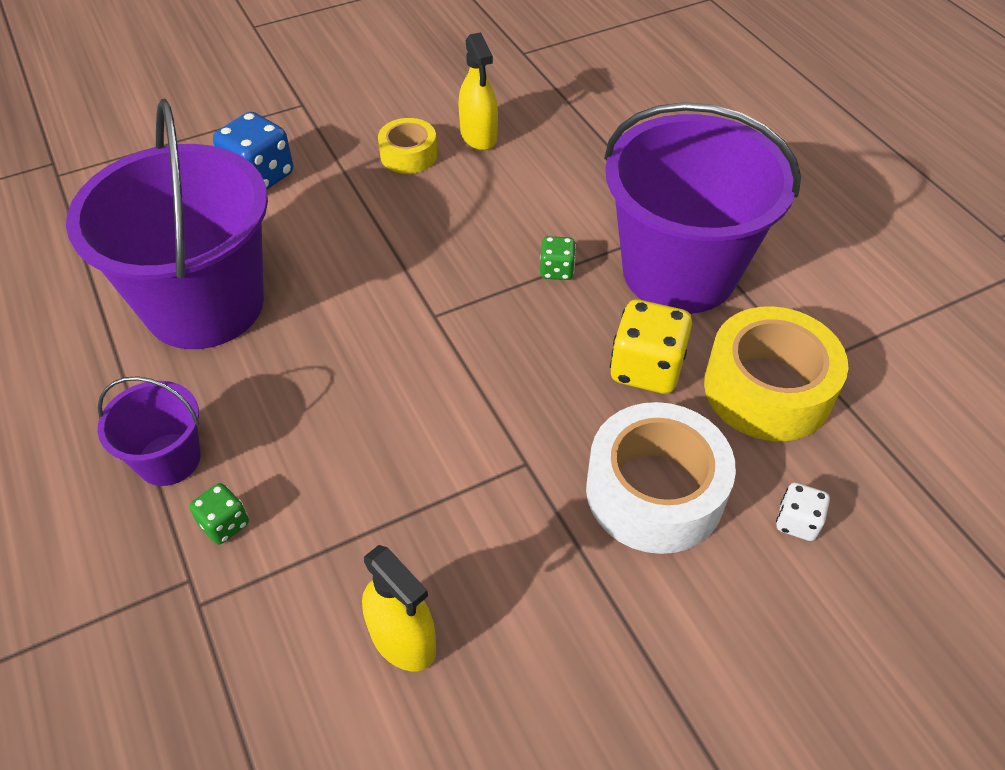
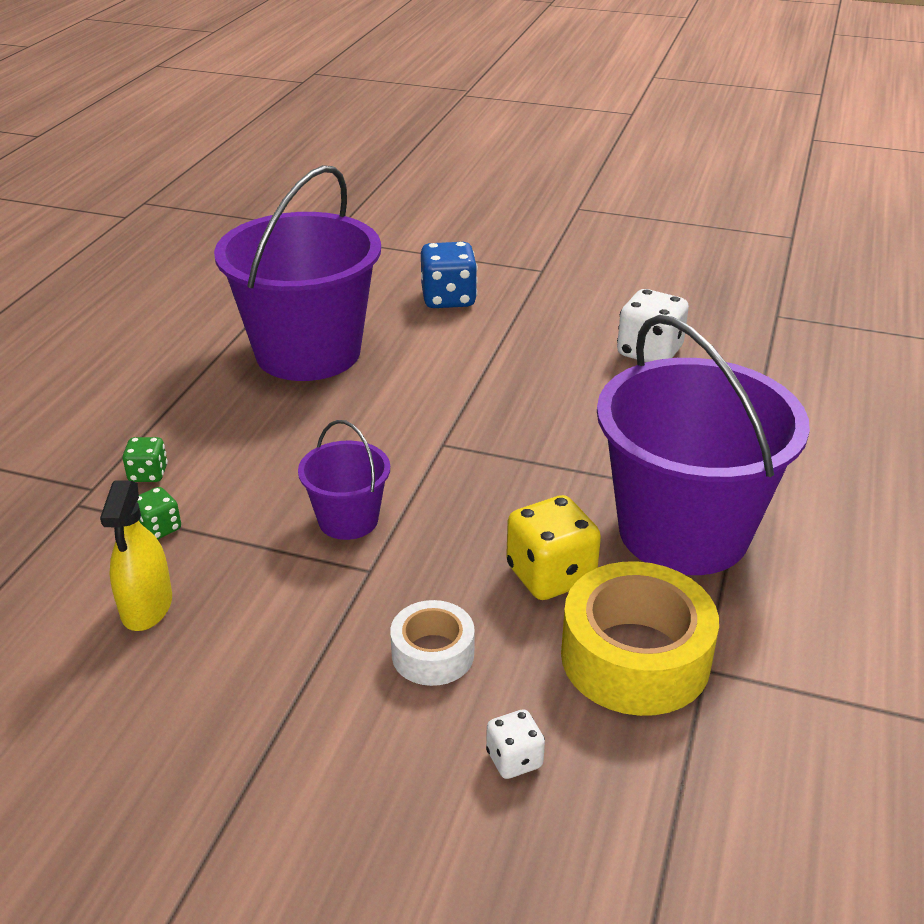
camera: 45 degrees right, 15 degrees down
purple bucket [98,376,201,486] -> purple bucket moved to [298,420,390,540]
yellow tape [378,118,437,174] -> none
yellow spray bottle [458,32,498,150] -> white dice [617,289,689,362]
green dice [540,236,576,280] -> green dice moved to [137,487,181,539]
white tape [586,402,736,554] -> white tape [390,600,475,686], size x0.56

